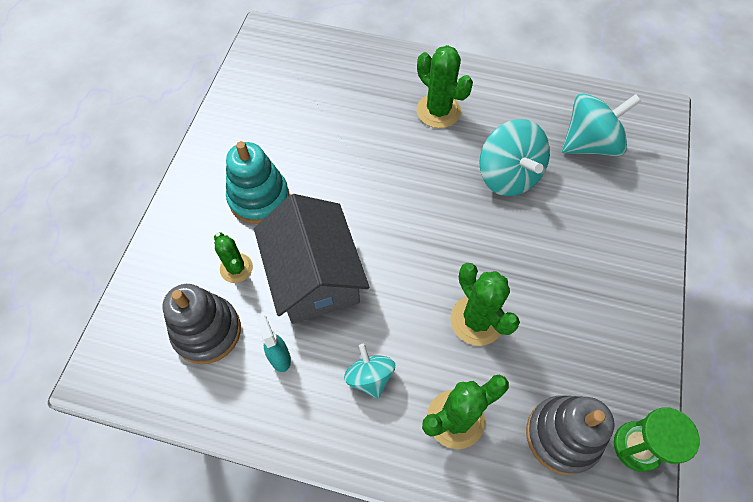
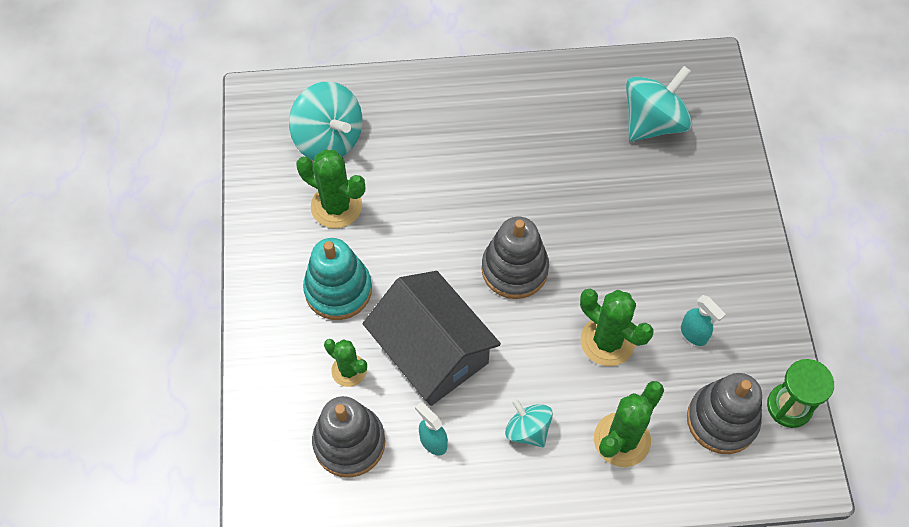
camera: 20 degrees left, 0 degrees up
green cactus [417,45,473,128] -> green cactus moved to [296,149,365,228]
turquoise spinning top [479,119,550,196] -> turquoise spinning top moved to [289,82,362,160]
none -> grey stacking toy [482,217,549,299]
none -> turquoise spray bottle [681,295,726,346]

